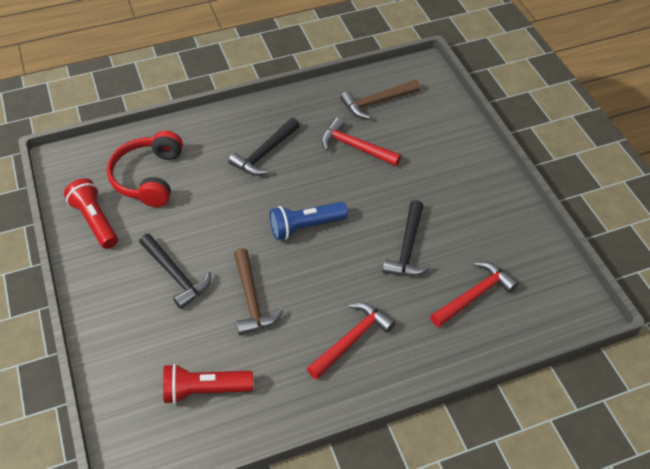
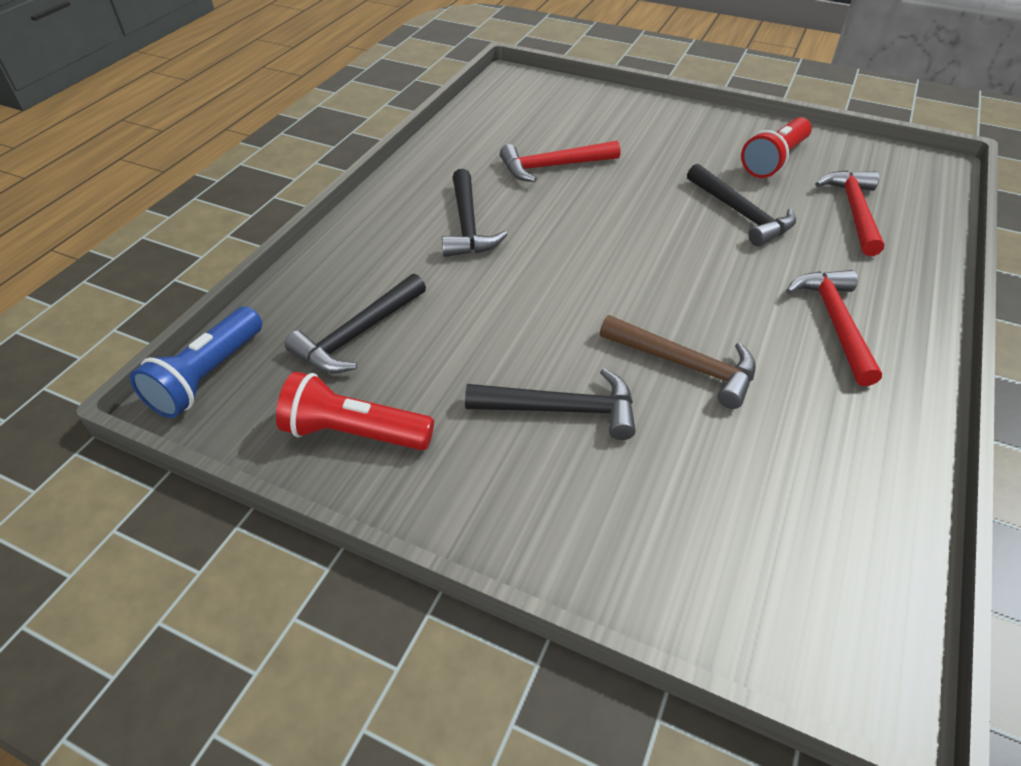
camera: 45 degrees left, 5 degrees down
red headphones [107,131,183,207] -> black hammer [284,274,426,373]
red flashlight [163,364,253,404] -> red flashlight moved to [741,117,812,178]
blue flashlight [269,202,348,240] -> blue flashlight moved to [130,307,262,418]
brown hammer [340,80,420,119] -> none

